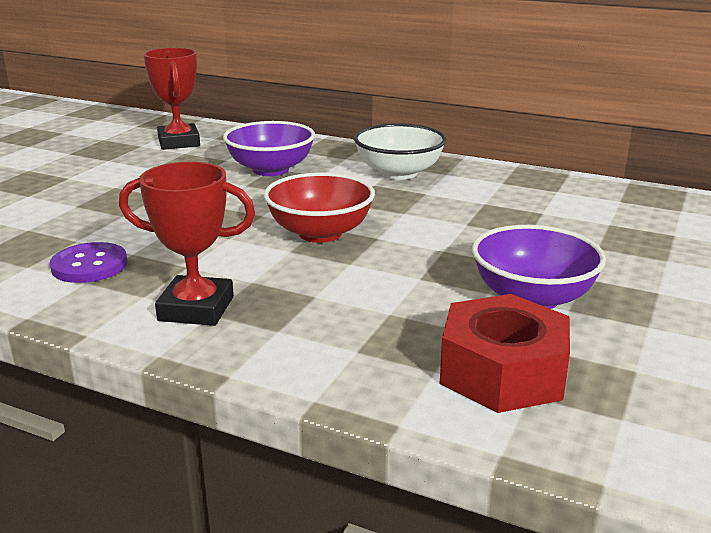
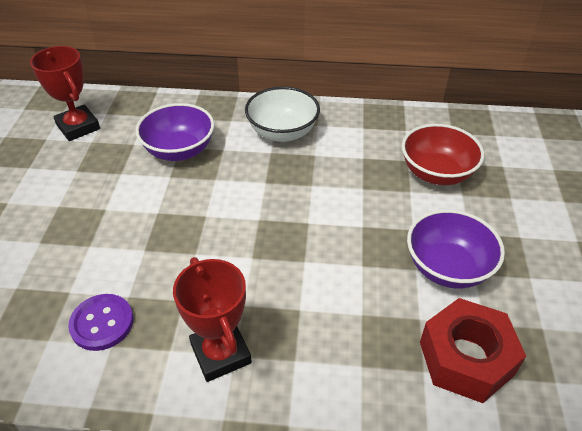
camera: 20 degrees left, 20 degrees up
red trophy [119,162,255,326] -> red trophy turned 75 degrees clockwise [173,257,252,382]
red bowl [264,172,375,243] -> red bowl moved to [402,124,484,185]

